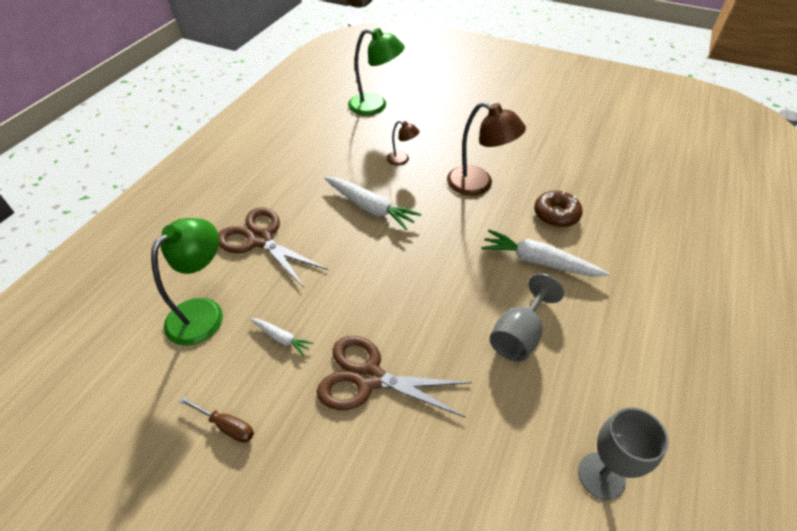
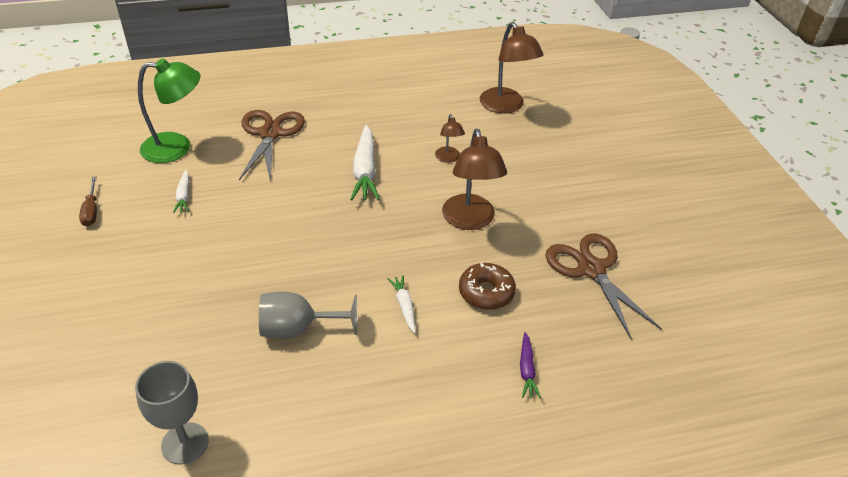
camera: 50 degrees right, 5 degrees down
brown scissors [317,336,472,418] -> brown scissors moved to [545,233,662,340]
green lamp [348,28,405,116] -> brown lamp [480,22,544,113]
white carrot [481,230,610,277] -> white carrot [388,275,416,333], size x0.53
none -> purple carrot [520,332,541,399]

